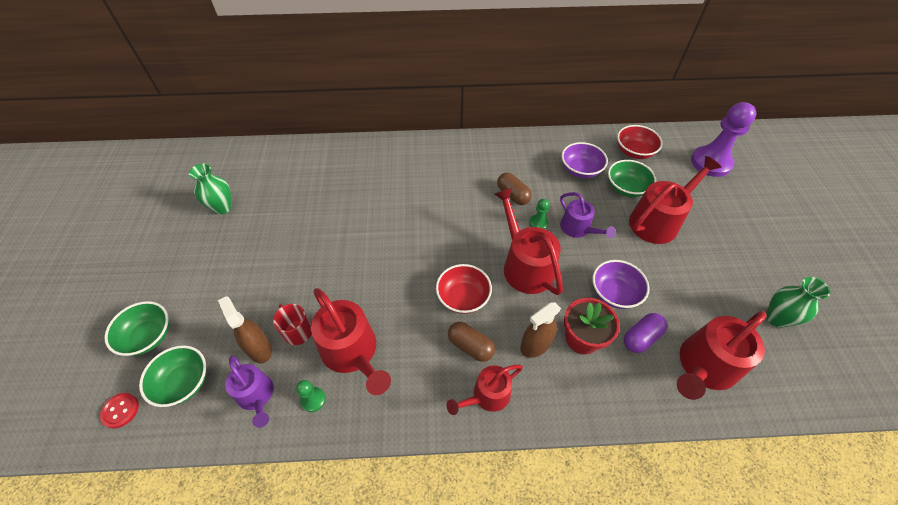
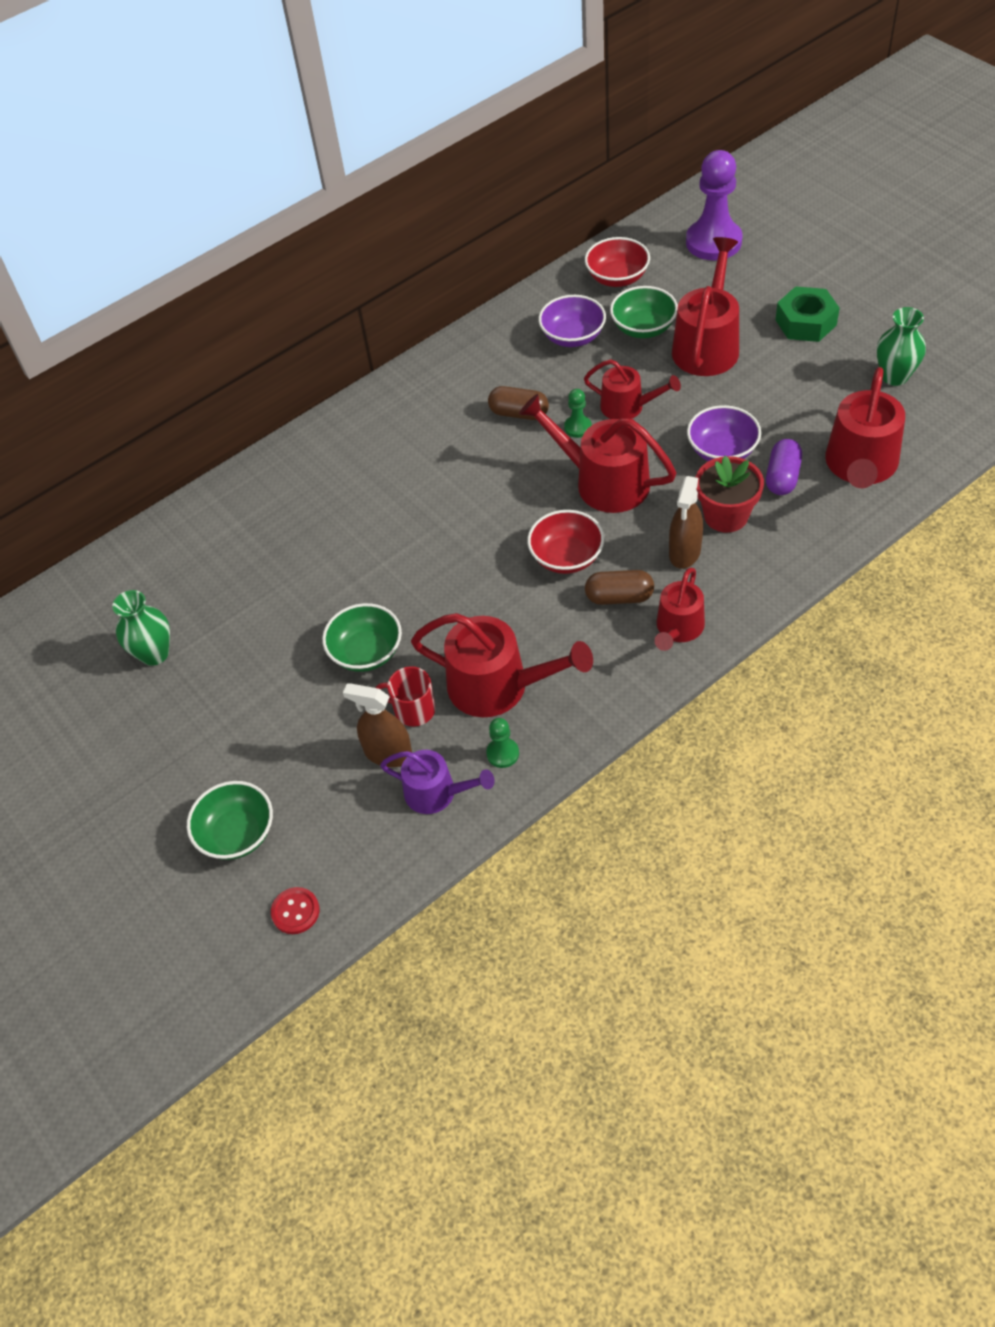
camera: 30 degrees left, 0 degrees up
green bowl [139,345,206,407] -> green bowl moved to [322,603,402,672]
purple watering can [560,192,615,238] -> red watering can [584,359,681,419]
none -> green nut [775,286,840,342]

